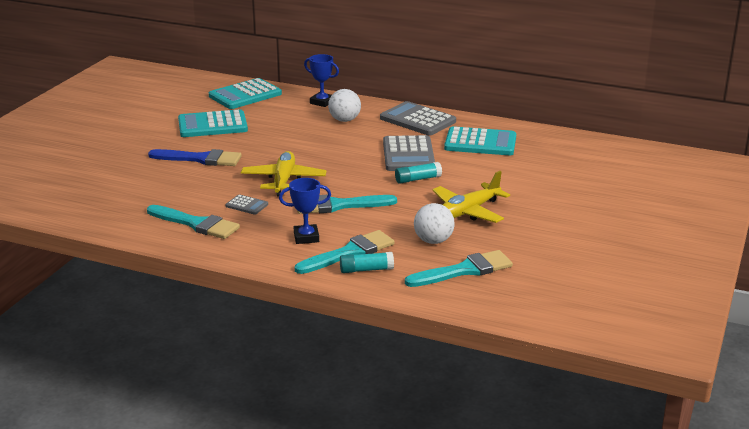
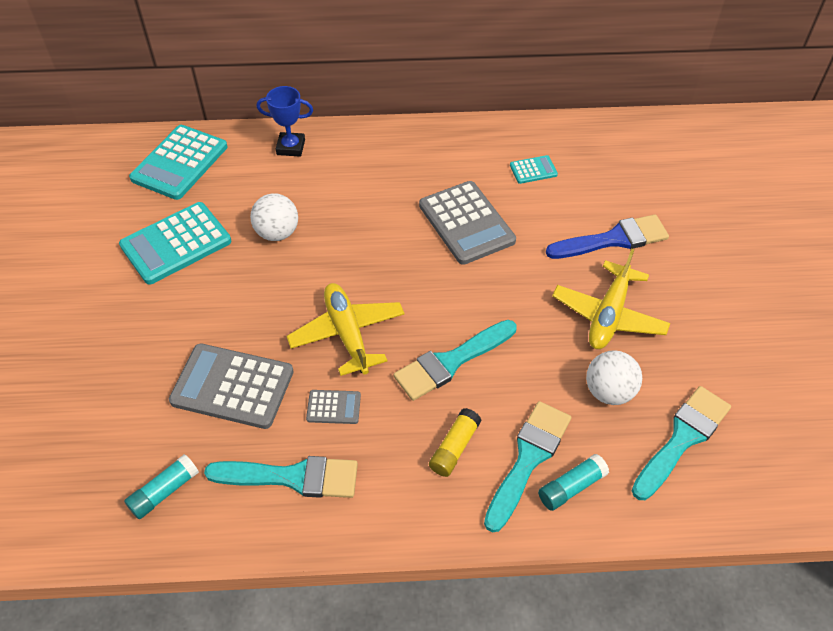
camera: 25 degrees left, 25 degrees up
blue brush [148,149,242,166] -> blue brush moved to [546,214,669,259]
blue trophy [279,178,331,244] -> yellow glue stick [429,408,481,477]
white ball [328,89,361,122] -> white ball moved to [250,193,298,241]
grey calculator [380,101,456,136] -> grey calculator moved to [169,344,294,429]
turquoise glue stick [395,162,442,184] -> turquoise glue stick moved to [124,454,199,519]
turquoise calculator [444,126,516,155] -> turquoise calculator [510,155,558,184], size x0.48

